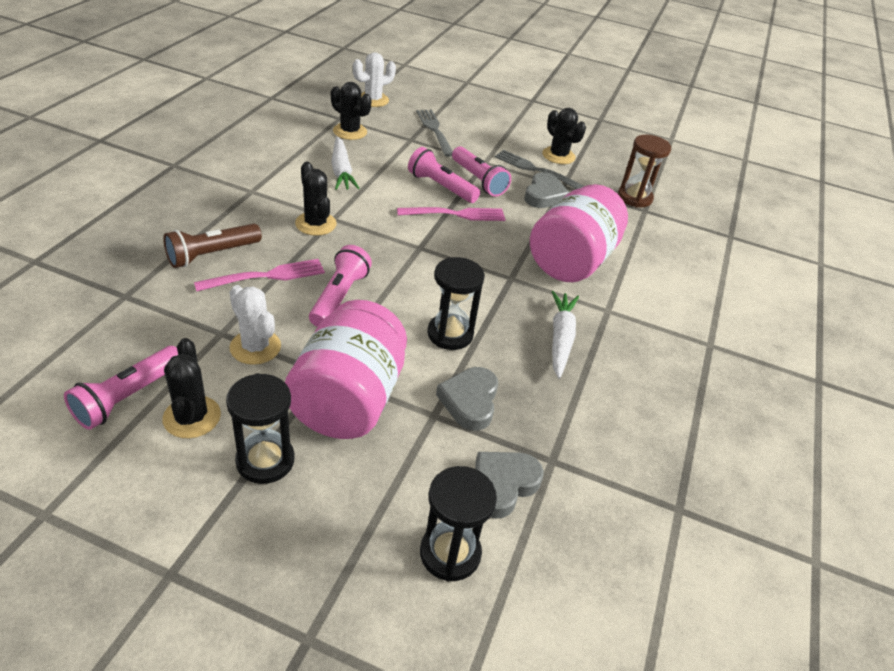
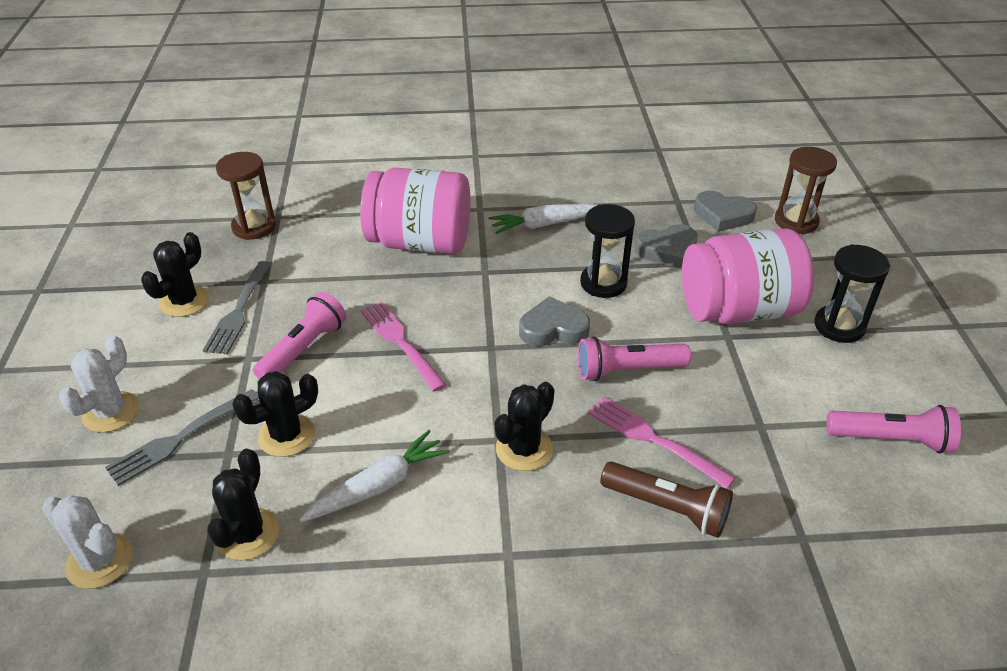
camera: 110 degrees left, 0 degrees up
black cactus [162,338,221,438] -> black cactus moved to [232,371,318,457]
white cactus [229,285,281,365] -> white cactus moved to [59,335,139,433]
pink flashlight [408,147,480,203] -> none
black hourglass [420,466,497,582] -> brown hourglass [775,147,837,234]
grey heart [524,172,570,208] -> grey heart moved to [519,296,590,346]

